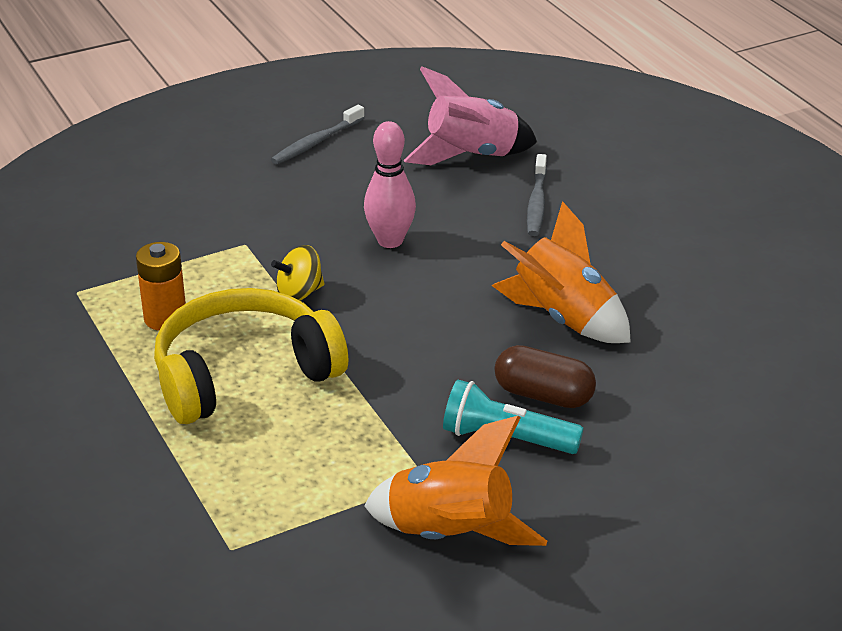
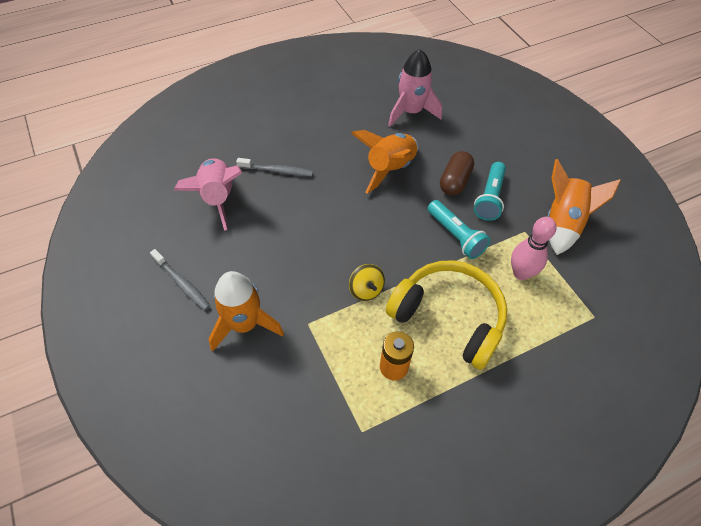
camera: 90 degrees left, 20 degrees up
yellow headphones [154,288,348,424] -> yellow headphones turned 150 degrees clockwise [386,260,507,370]
pink bowling pin [364,121,416,248] -> pink bowling pin moved to [511,217,557,280]
none -> orange rocket [209,271,284,352]
none -> pink rocket [388,49,442,127]
none -> turquoise flashlight [427,200,490,259]

